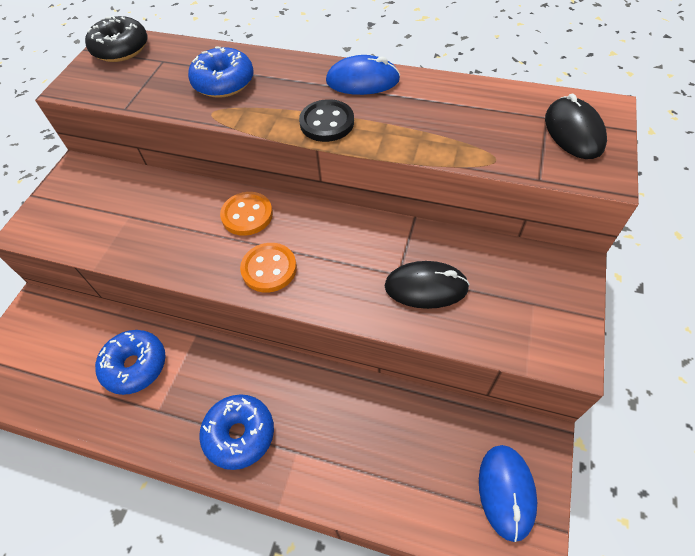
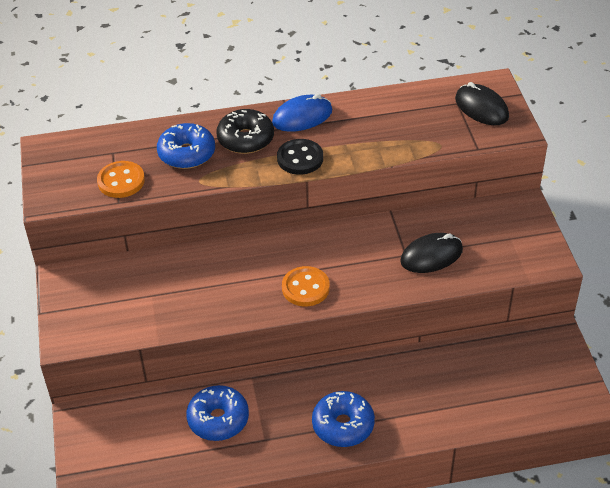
camera: 30 degrees left, 10 degrees down
black donut [85,16,148,62] -> black donut moved to [216,109,274,154]
orange button [220,192,273,236] -> orange button moved to [97,161,145,198]
blue mouse [479,445,537,542] -> none

